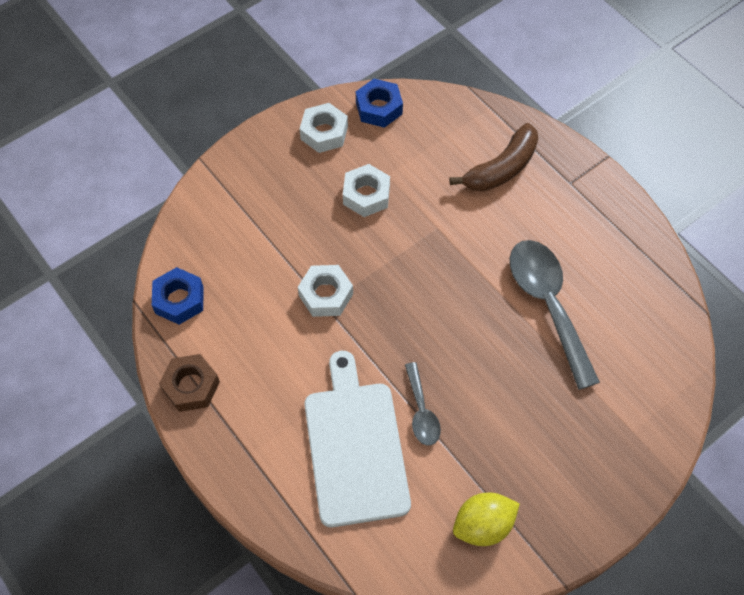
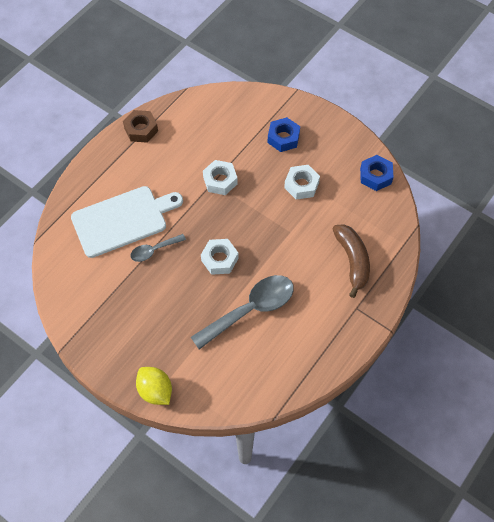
camera: 75 degrees right, 0 degrees up
blue nut [152,267,203,325] -> blue nut moved to [267,117,300,152]
white nut [300,103,348,153] -> white nut moved to [201,239,238,275]
brown banana [450,123,538,192] -> brown banana turned 135 degrees counterclockwise [333,224,370,298]
yellow lemon [453,493,520,546] -> yellow lemon moved to [136,367,172,405]

